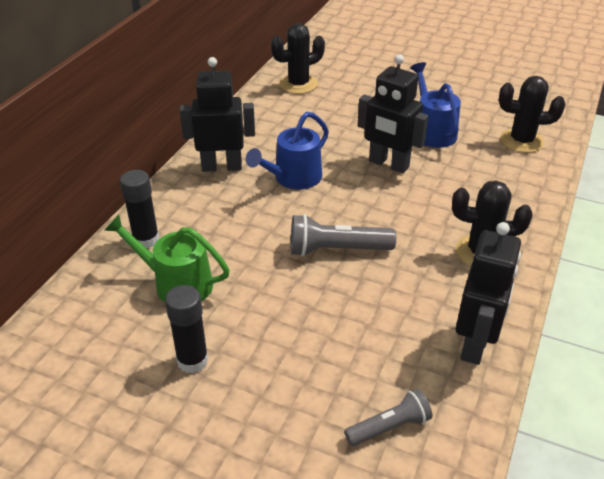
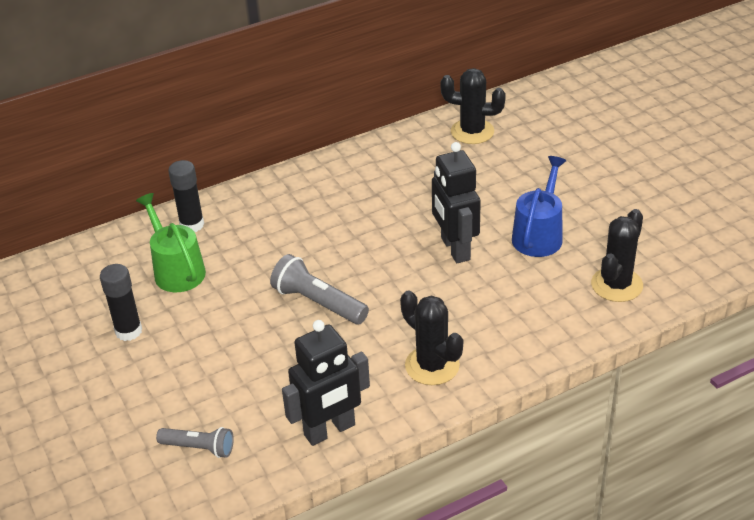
camera: 40 degrees right, 0 degrees up
black robot [179,57,255,172] -> none
blue watering can [246,112,329,189] -> none
black cactus [499,76,566,153] -> black cactus turned 75 degrees clockwise [591,209,643,302]

